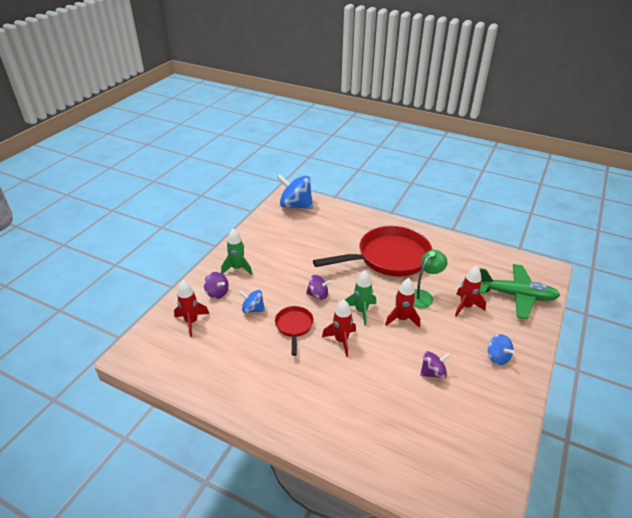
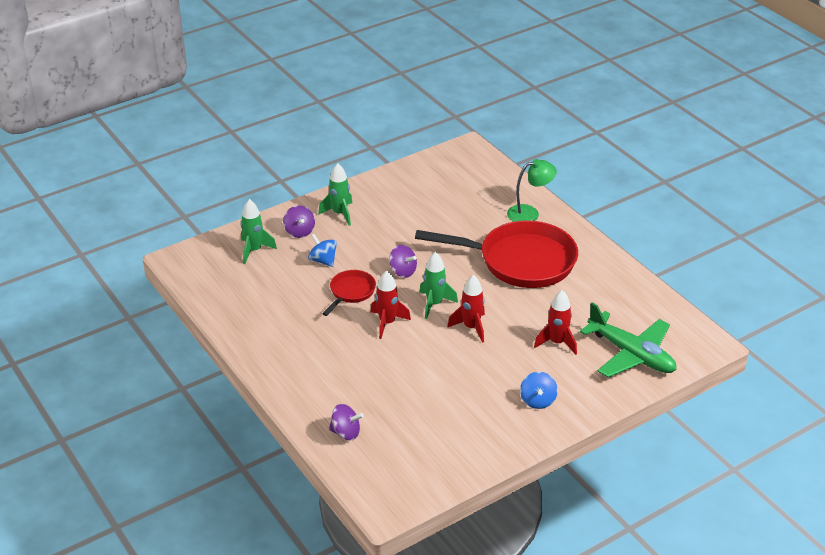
camera: 30 degrees right, 0 degrees up
red rocket [174,281,209,337] -> green rocket [241,199,277,264]
blue spinning top [277,174,313,209] -> none
green lamp [413,250,448,308] -> green lamp moved to [507,159,557,222]
purple spinning top [420,351,451,378] -> purple spinning top moved to [329,404,364,440]

